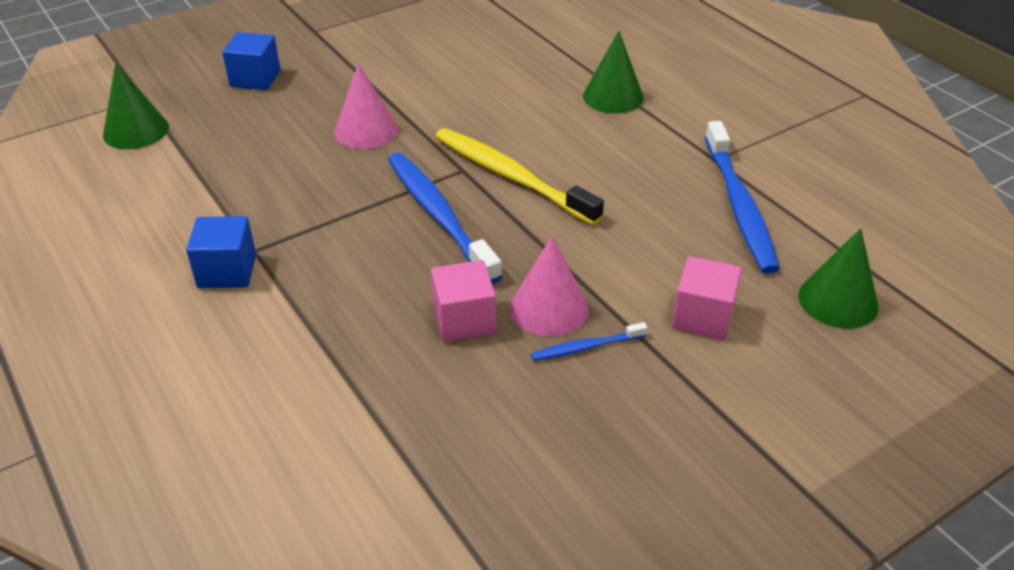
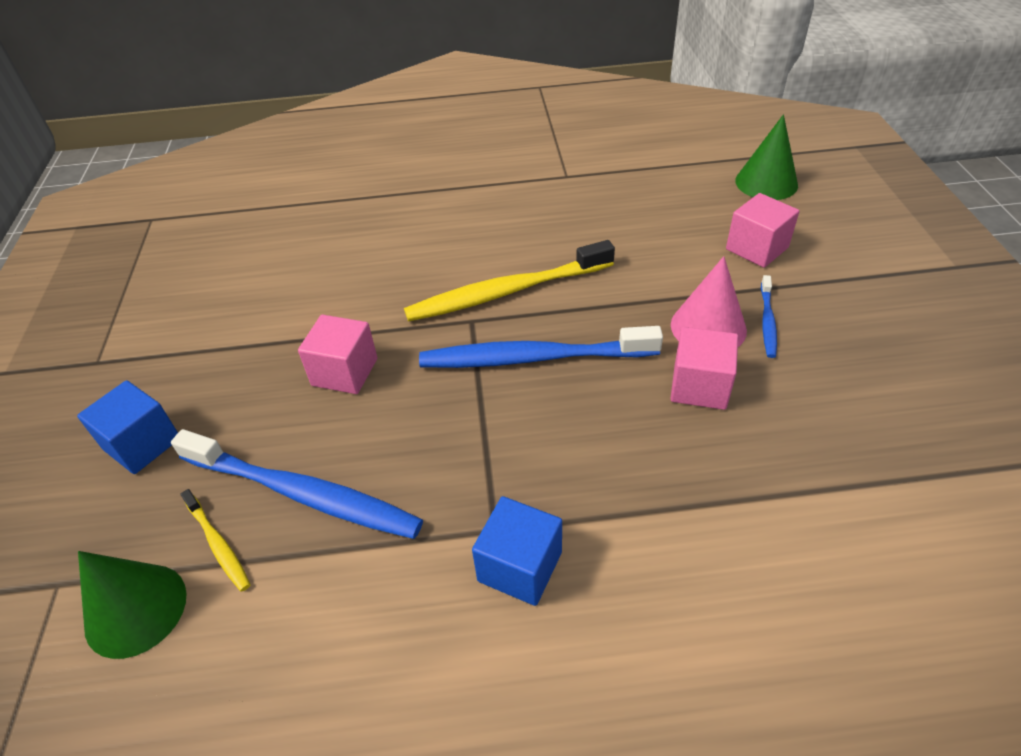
camera: 60 degrees left, 5 degrees up
pink cone [334,63,398,149] -> pink cube [298,315,377,394]
green cone [583,31,644,114] -> none
blue toothbrush [705,121,779,274] -> blue toothbrush moved to [171,429,423,539]
none -> yellow toothbrush [180,489,251,592]

